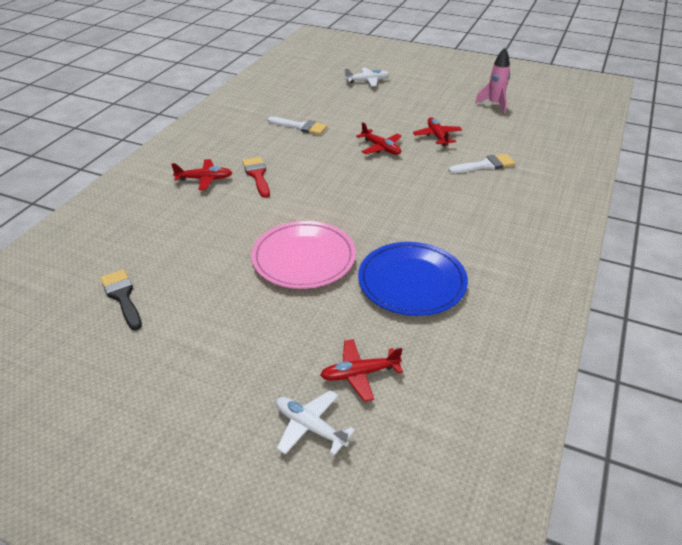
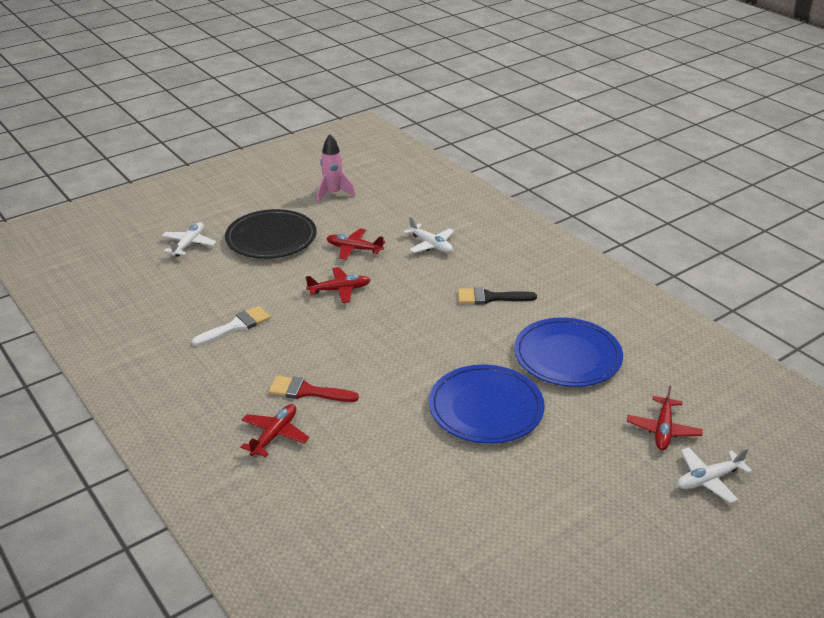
camera: 60 degrees left, 5 degrees down
black brush [100,269,142,330] -> black brush moved to [458,287,537,305]
pink plate [251,221,356,289] -> blue plate [429,365,545,444]
white brush [449,154,515,173] -> white plane [403,216,454,253]
none -> black plate [225,209,317,259]

